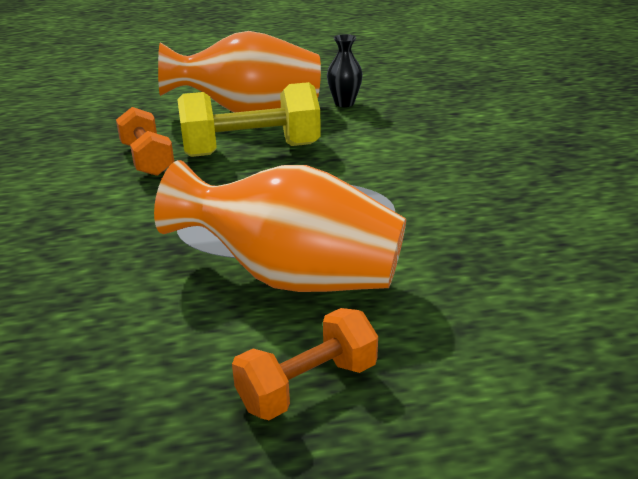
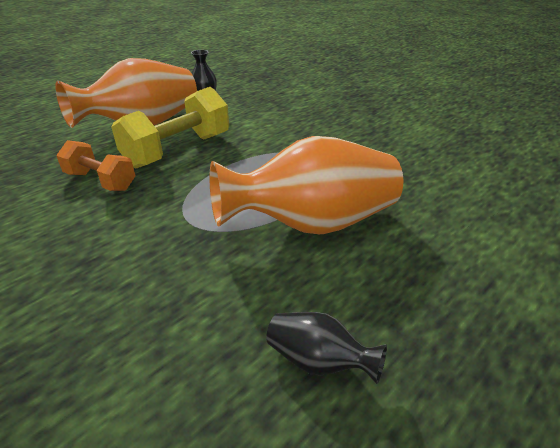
camera: 35 degrees left, 5 degrees up
orange dumbbell [232,308,378,420] -> none
none -> black vase [266,312,387,384]

